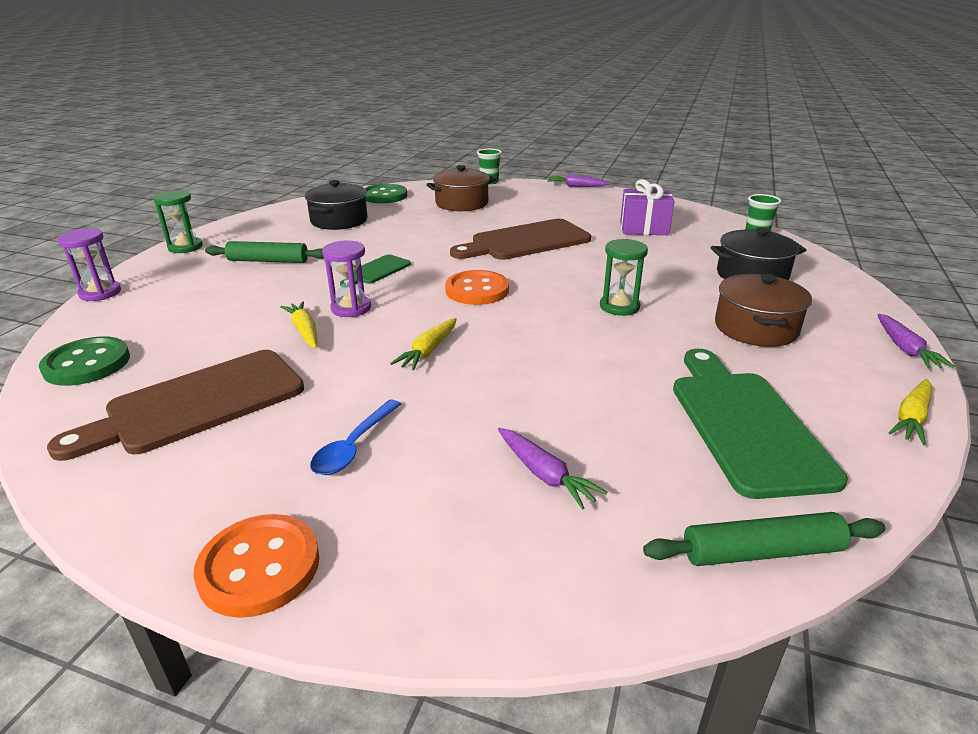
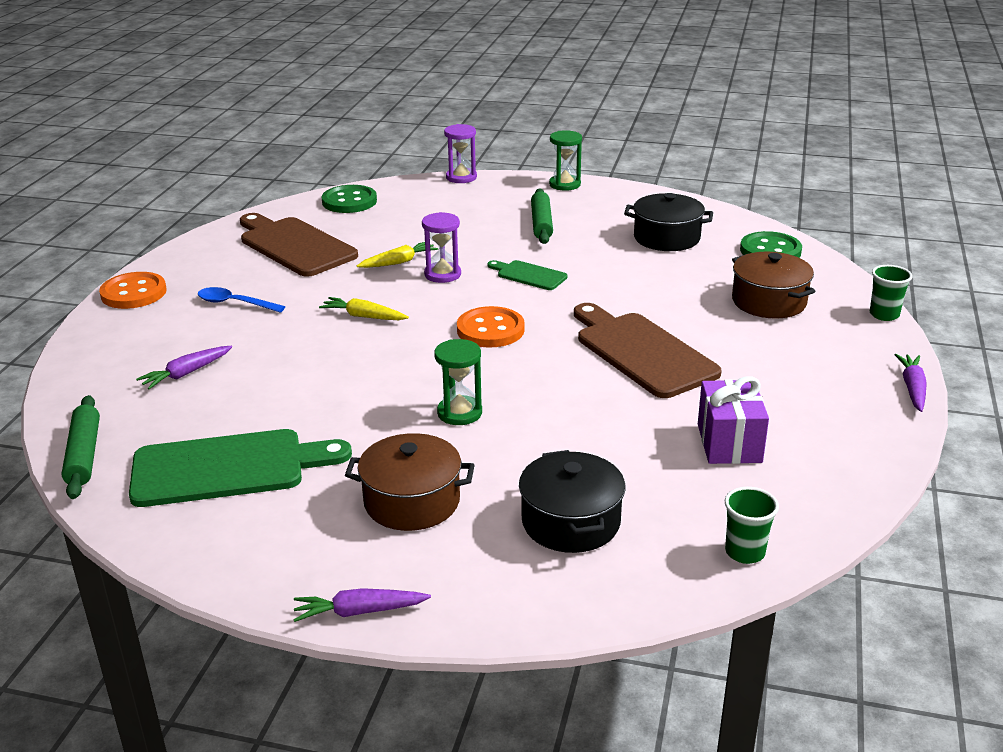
camera: 85 degrees right, 0 degrees up
yellow carrot [888,379,932,446] -> none

